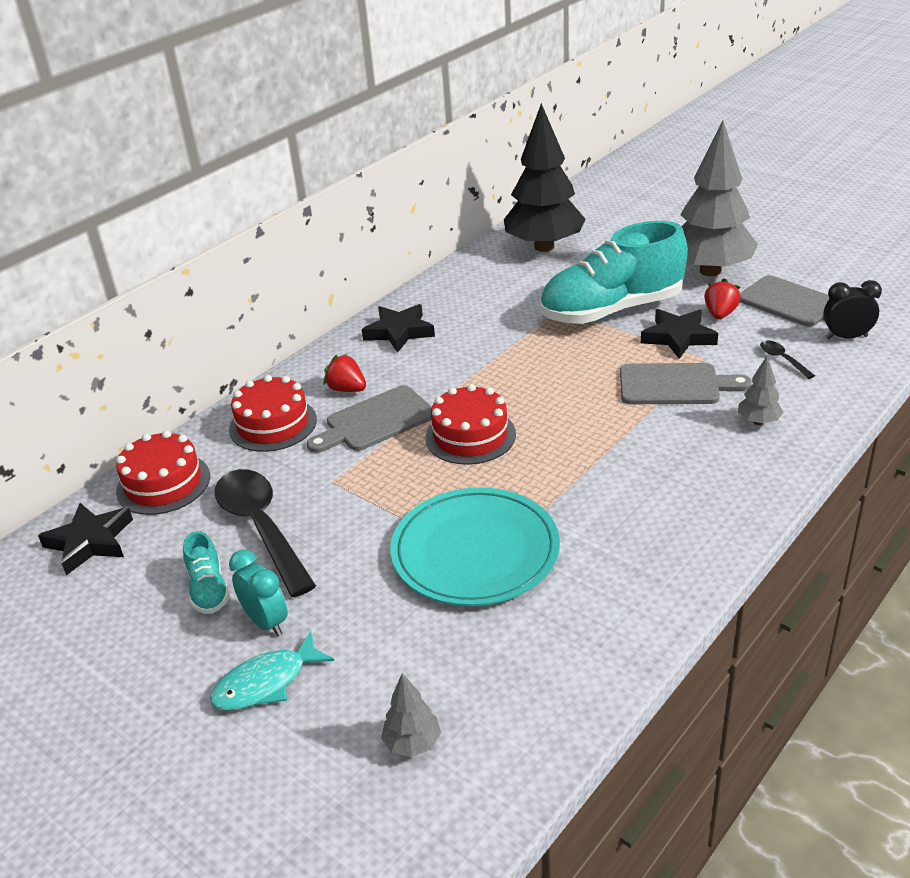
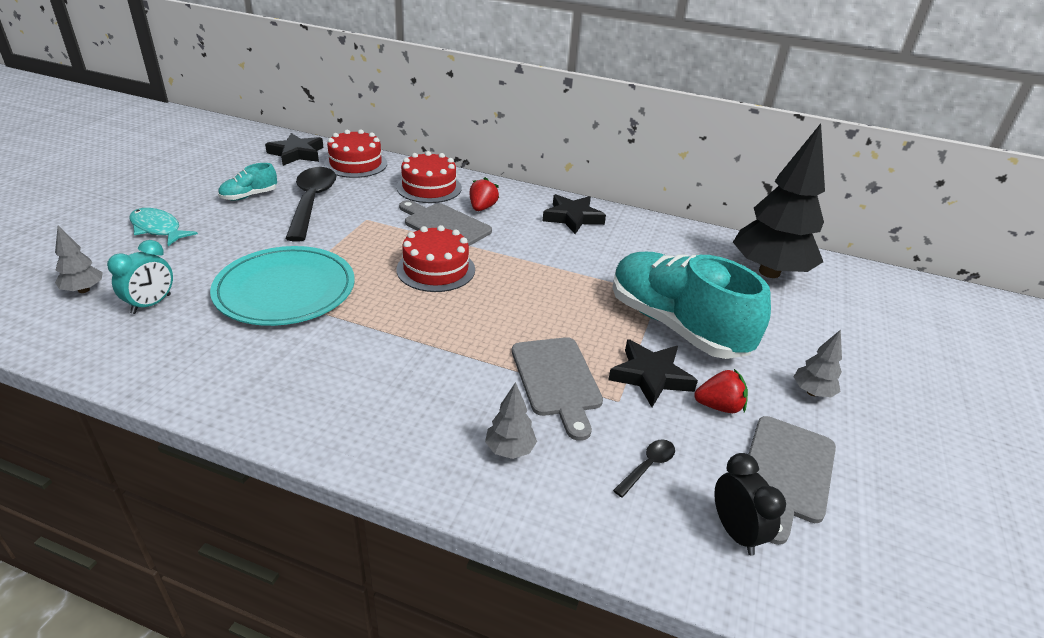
camera: 65 degrees right, 0 degrees up
black spoon [215,469,316,597] -> black spoon turned 45 degrees counterclockwise [285,167,336,242]
turquoise clock [229,549,288,636] -> turquoise clock moved to [107,240,173,314]
grey tree [680,121,758,276] -> grey tree [794,330,842,398], size x0.41

